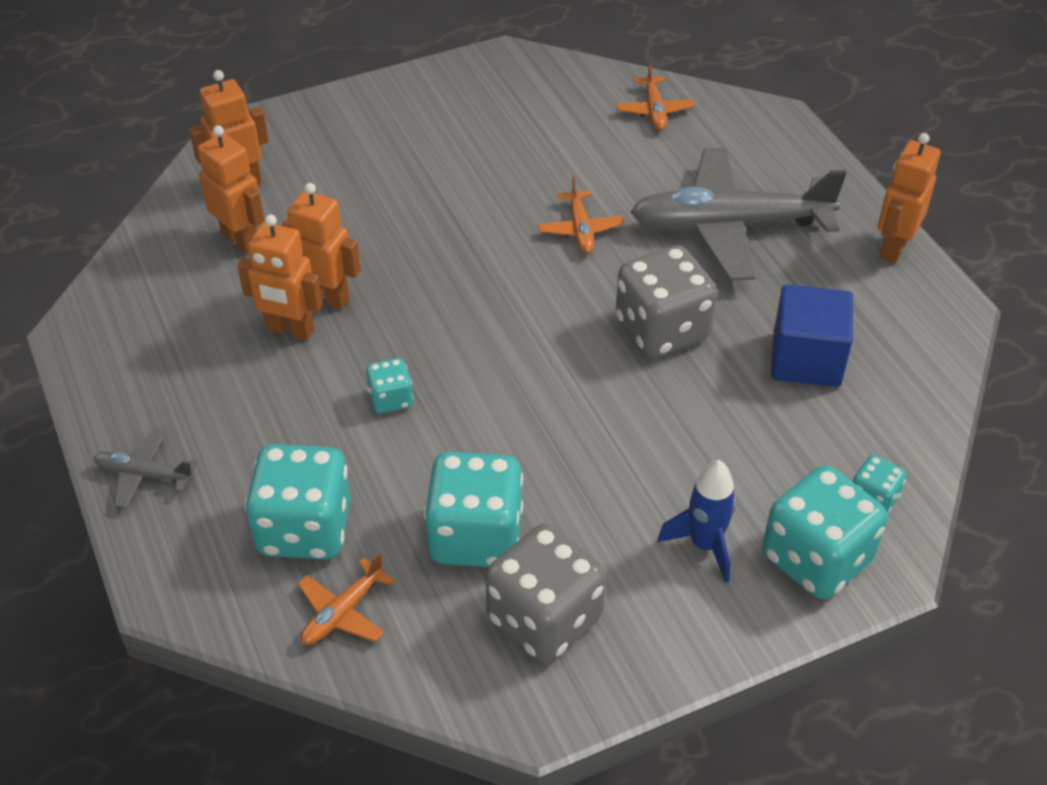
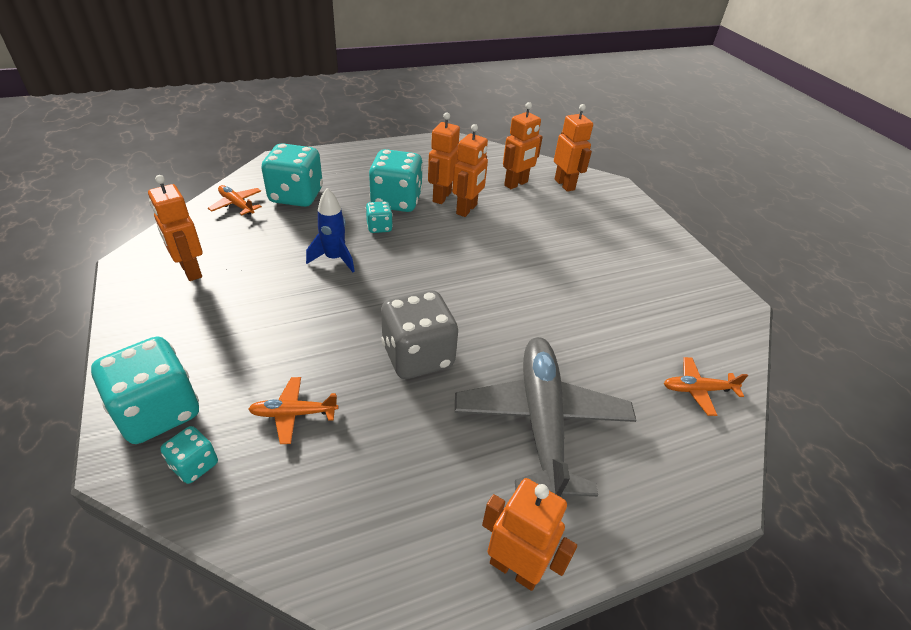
camera: 90 degrees right, 5 degrees down
grey plane [94,429,197,508] -> none
turquoise dice [424,452,523,567] -> turquoise dice moved to [369,149,423,212]
grey dice [485,523,606,663] -> orange robot [148,175,203,281]
orange plane [538,176,624,253] -> orange plane moved to [248,377,338,444]
blue rocket [657,460,736,583] -> blue rocket moved to [306,188,355,272]
blue cube [771,284,853,387] -> none

